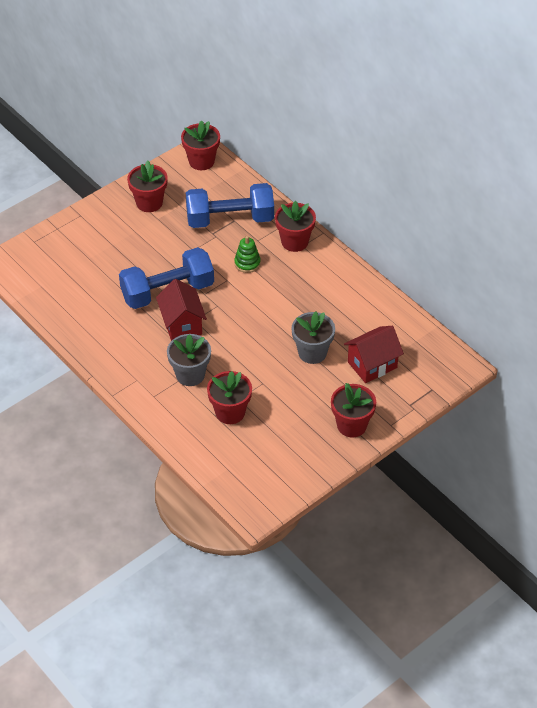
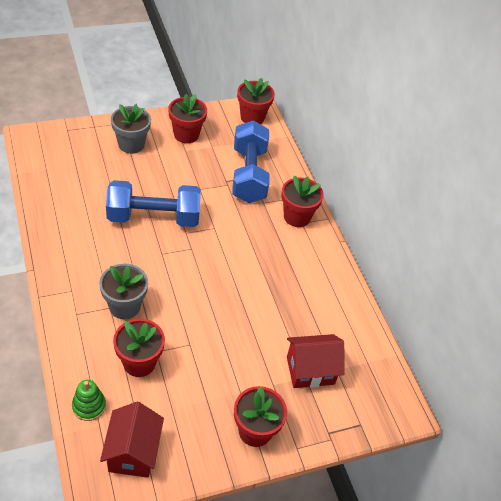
camera: 15 degrees right, 0 degrees up
red house [156,279,207,341] -> red house moved to [100,402,164,478]
blue dumbbell [186,183,274,228] -> blue dumbbell turned 75 degrees clockwise [232,120,270,203]
green stacking toy [234,236,261,273] -> green stacking toy moved to [72,380,106,421]
grey flower pot [292,312,335,364] -> grey flower pot moved to [111,104,151,154]

